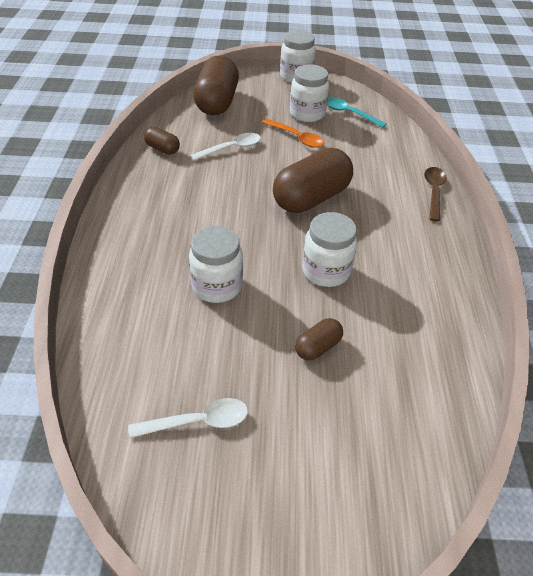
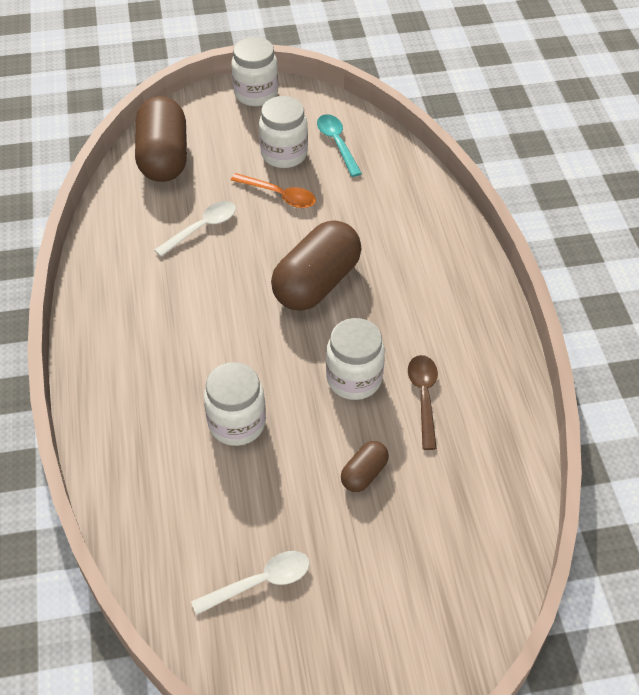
camera: 10 degrees left, 5 degrees up
brown capsule [144,127,180,154] -> none
turquoise spoon [327,97,387,128] -> turquoise spoon turned 45 degrees clockwise [317,114,362,177]
brown spoon [424,167,447,222] -> brown spoon moved to [408,355,438,450]

